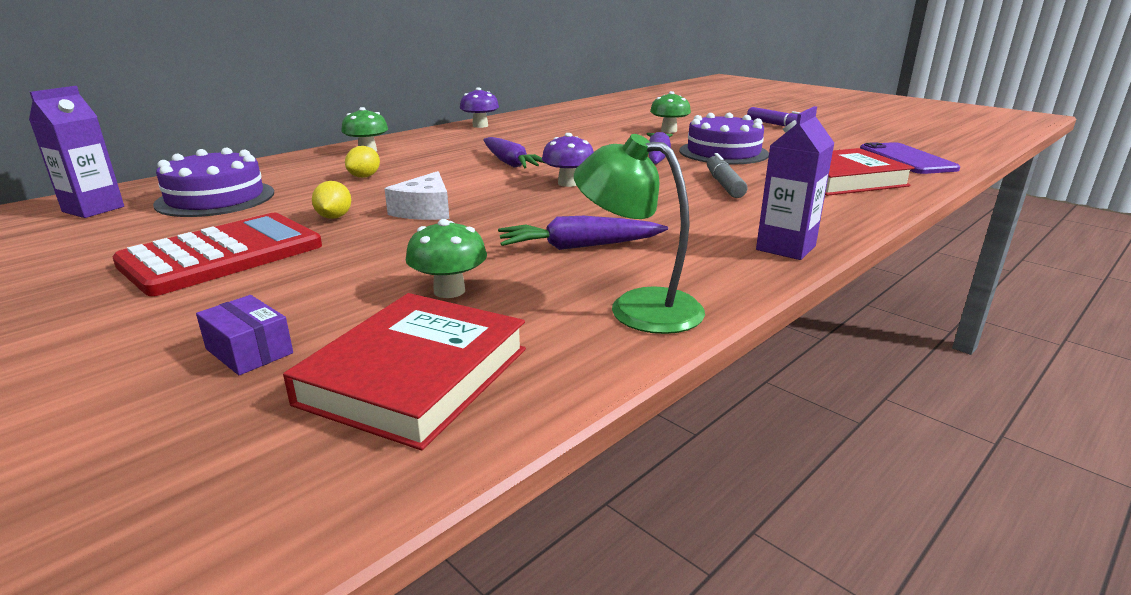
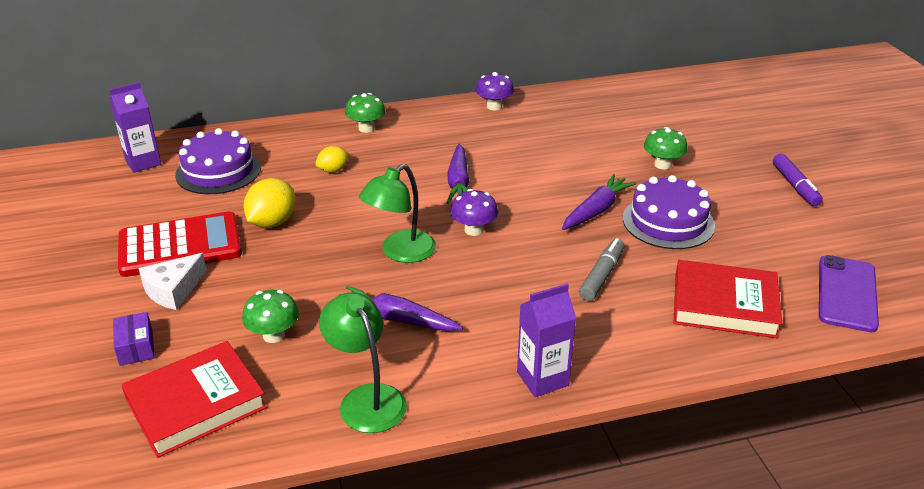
camera: 30 degrees right, 10 degrees up
yellow lemon [312,181,351,219] -> yellow lemon [244,178,296,228], size x1.66
white cheese [384,171,449,220] -> white cheese moved to [138,253,207,310]
none -> green lamp [359,164,436,263]

